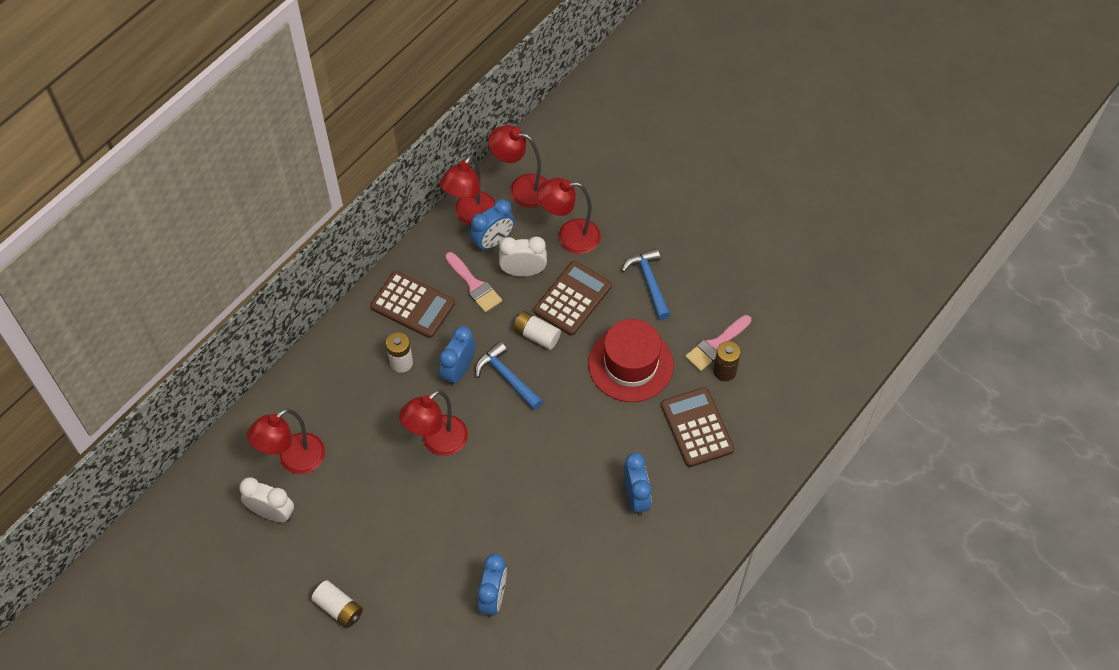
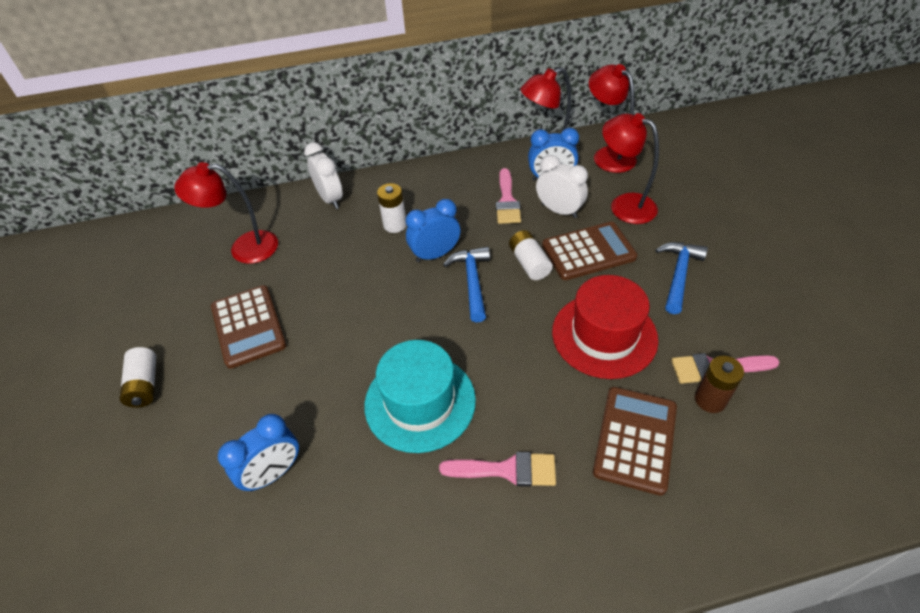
camera: 40 degrees right, 10 degrees down
white clock [239,477,294,522] -> white clock moved to [304,142,343,209]
brown calculator [370,271,455,338] -> brown calculator moved to [211,285,286,369]
red lamp [399,390,468,456] -> none
blue clock [624,453,652,516] -> pink brush [439,452,556,487]
none -> turquoise hat [364,340,476,453]

